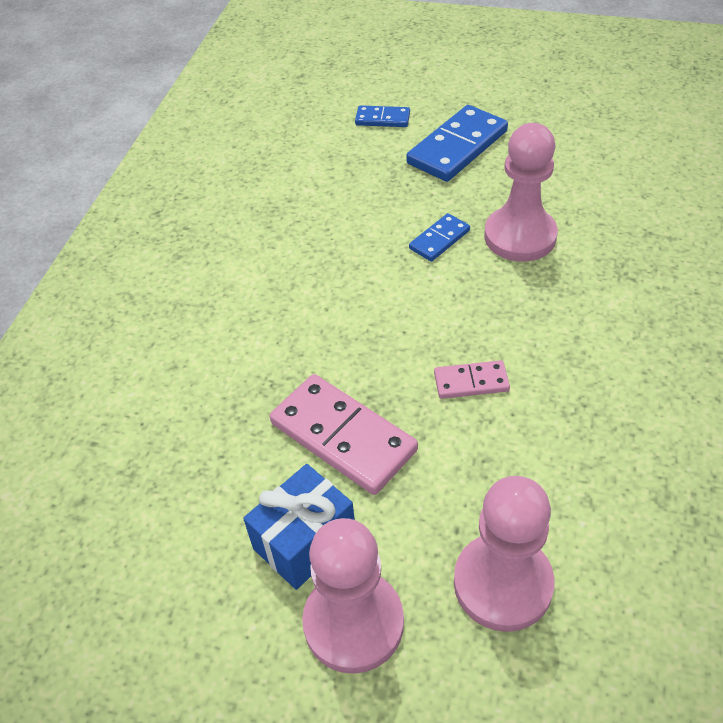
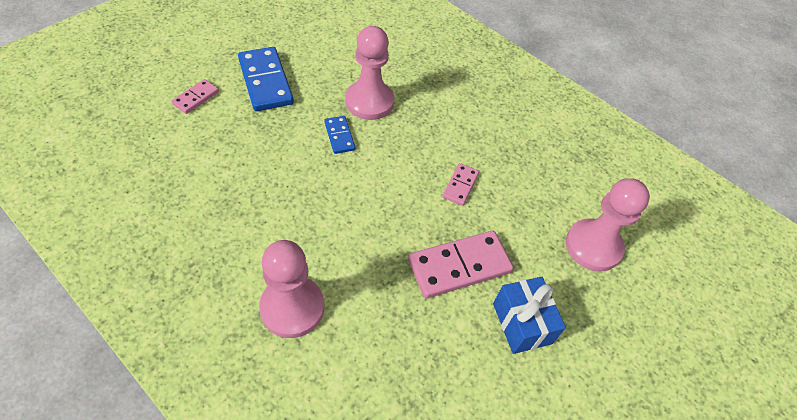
camera: 70 degrees left, 5 degrees up
pink pawn [302,518,404,674] -> pink pawn moved to [259,240,324,338]
blue domino [355,105,410,127] -> pink domino [171,79,219,114]

